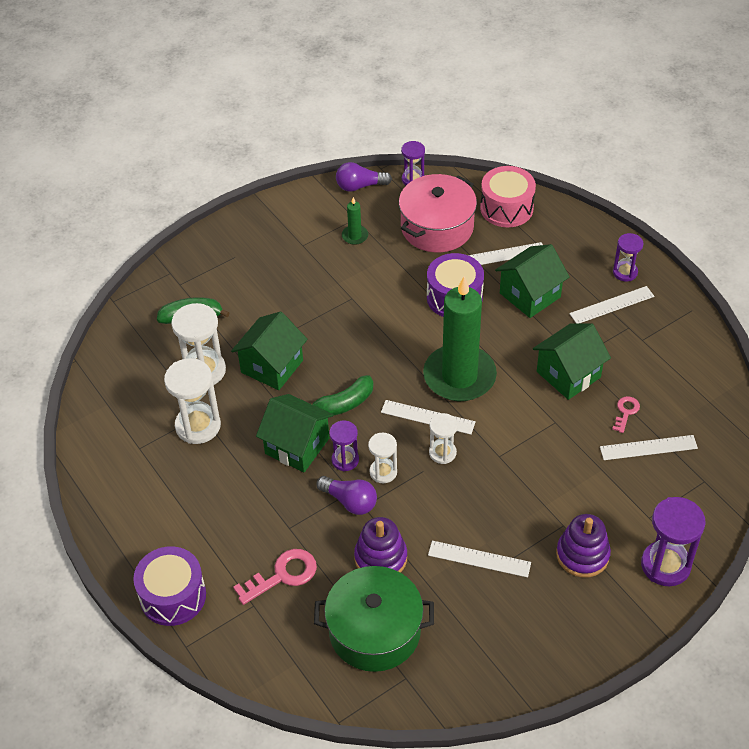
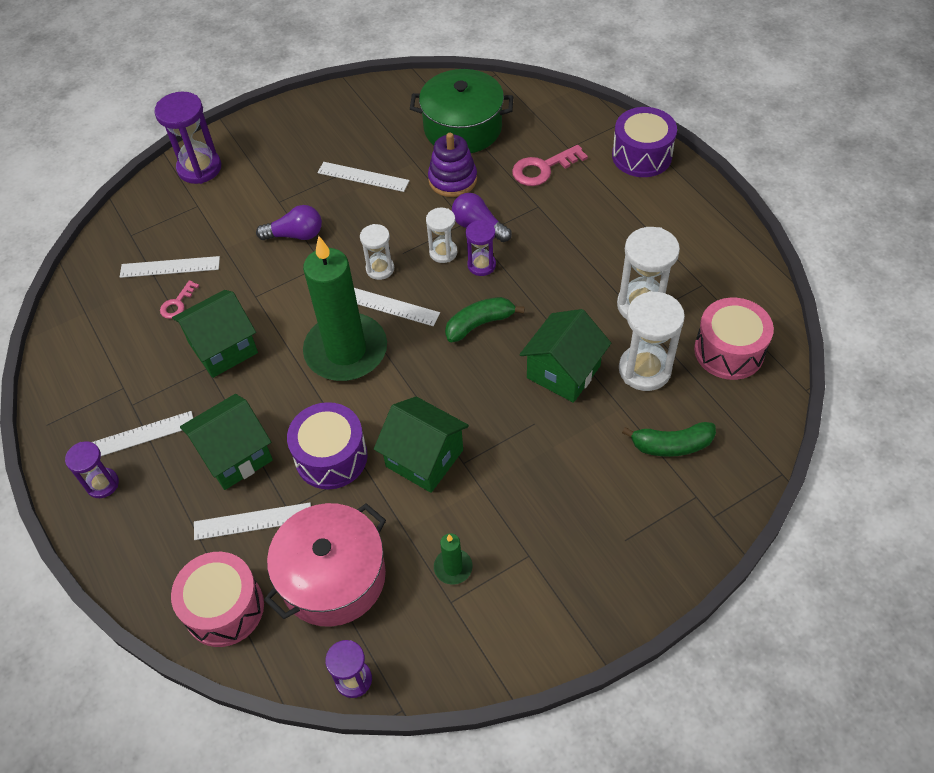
camera: 175 degrees left, 5 degrees up
green house [256,394,334,472] -> green house moved to [374,396,469,493]
purple light bulb [336,162,392,192] -> purple light bulb moved to [256,205,322,240]
purple stacking toy [556,514,611,578] -> none
none -> pink drum [694,298,774,380]

